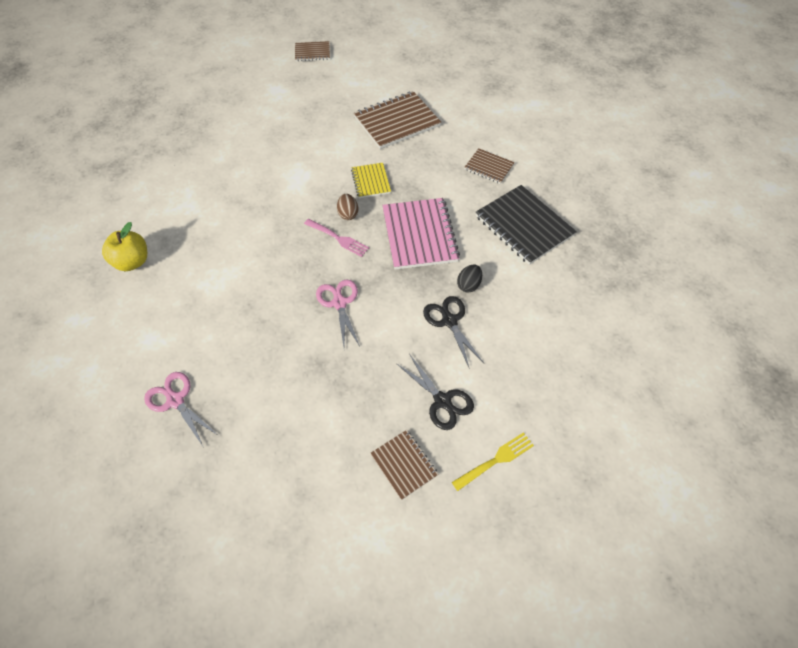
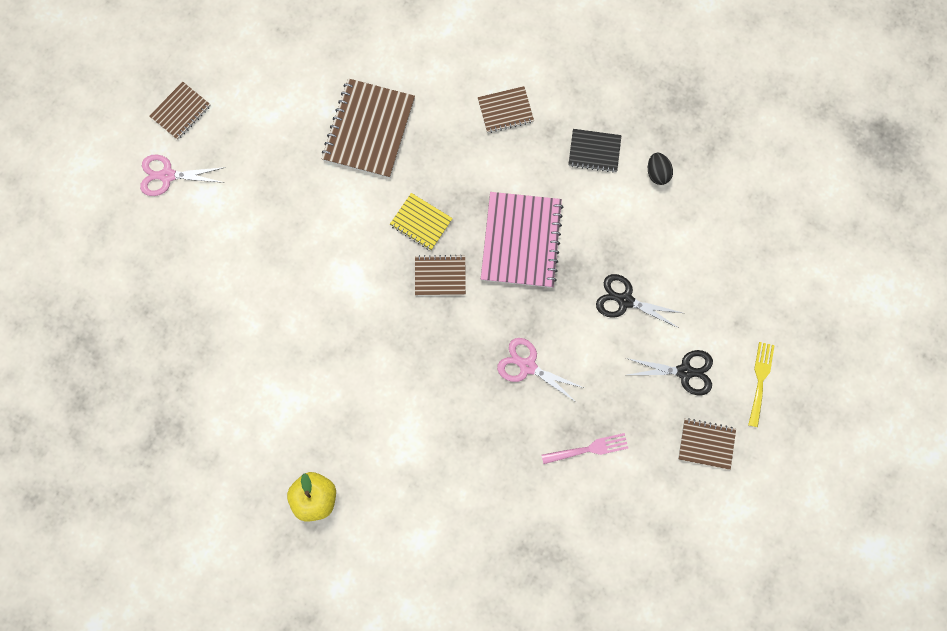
camera: 45 degrees left, 20 degrees up
pink scissors [144,372,219,446] -> pink scissors moved to [140,154,226,196]
pink fork [304,219,369,257] -> pink fork moved to [542,433,628,464]
brown egg [337,194,358,220] -> brown notebook [415,255,466,295]
pink notebook [382,198,460,270] -> pink notebook turned 60 degrees clockwise [481,192,564,288]
black egg [457,264,482,292] -> black egg moved to [648,152,673,185]
black notebook [475,185,577,265] -> black notebook [568,129,622,173], size x0.55

